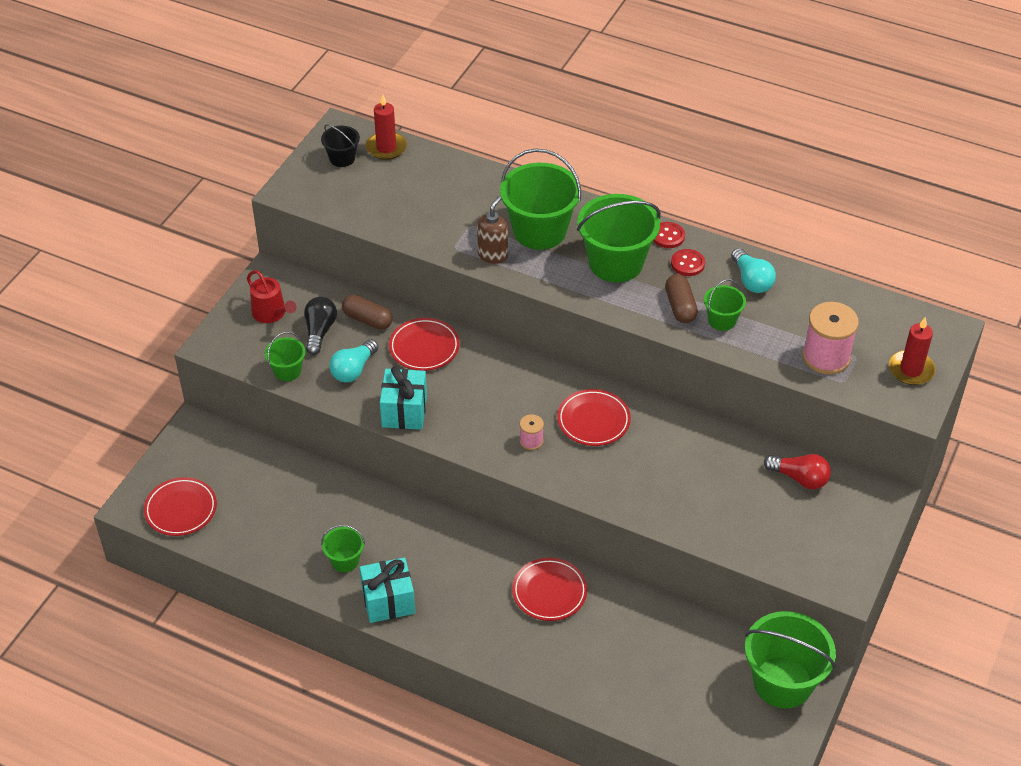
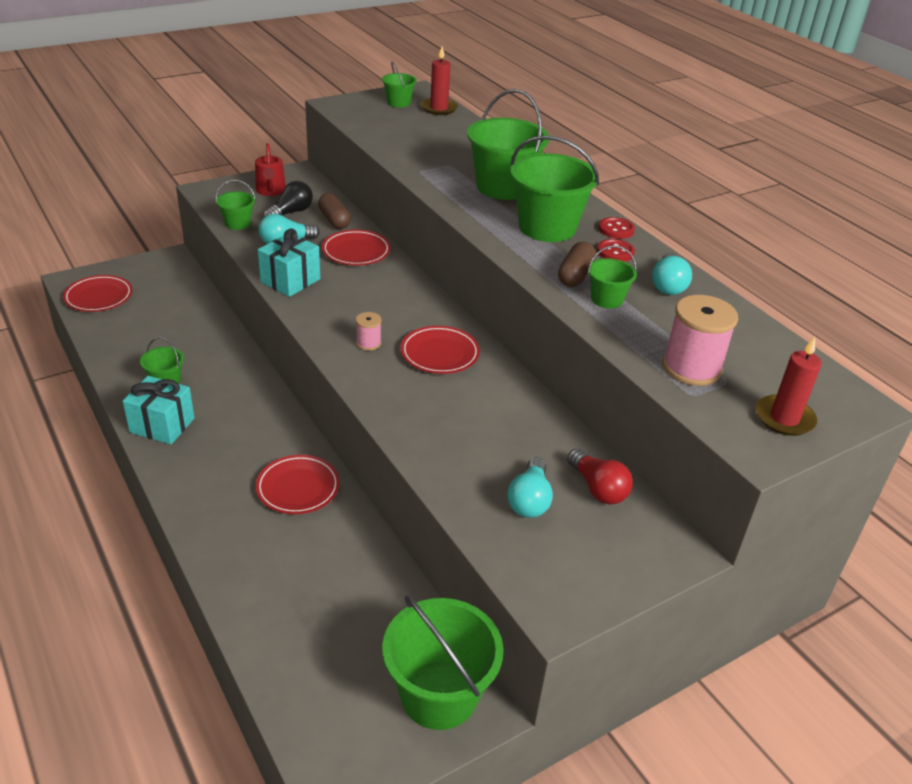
camera: 30 degrees right, 10 degrees down
black bucket [321,124,360,167] -> green bucket [382,61,417,108]
brown soap dispenser [477,196,508,264] -> none
none -> turquoise light bulb [507,458,553,518]

